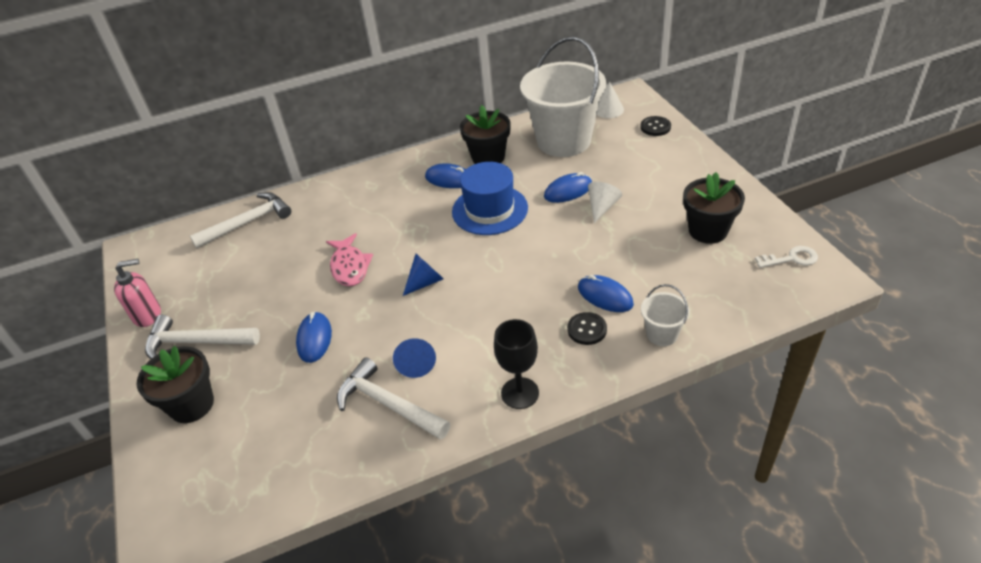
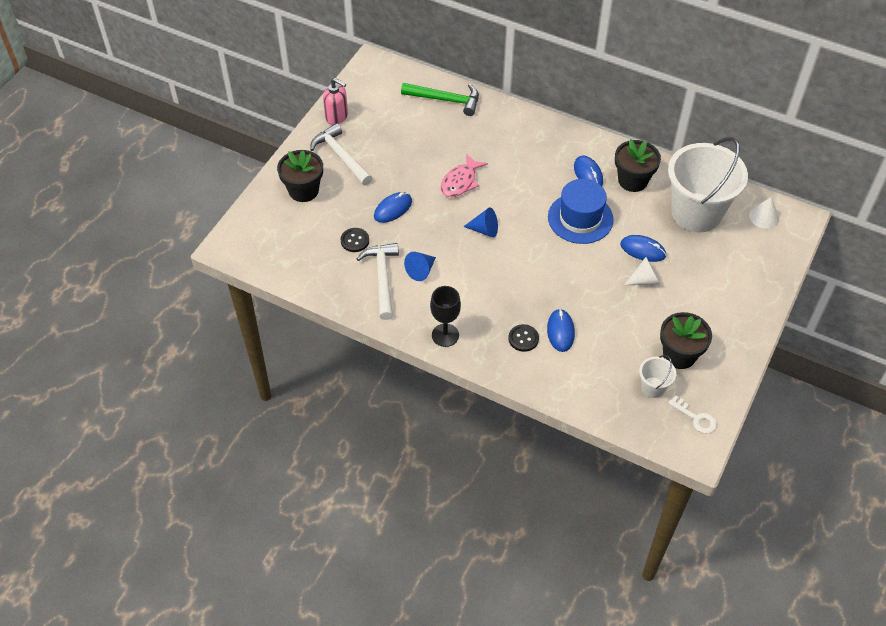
camera: 45 degrees right, 10 degrees up
white hammer [190,192,291,249] -> green hammer [401,83,479,116]
black button [640,116,671,136] -> black button moved to [340,228,369,252]
white bucket [641,284,690,346] -> white bucket moved to [639,355,676,398]

